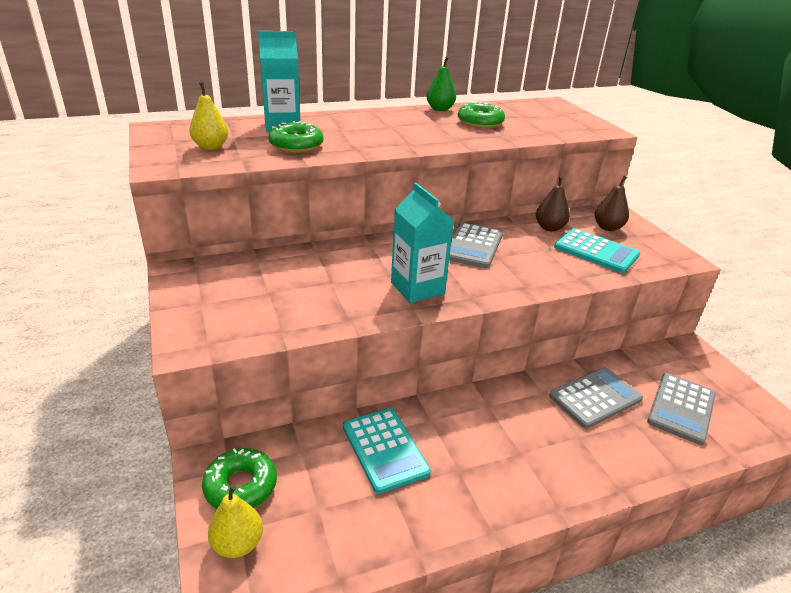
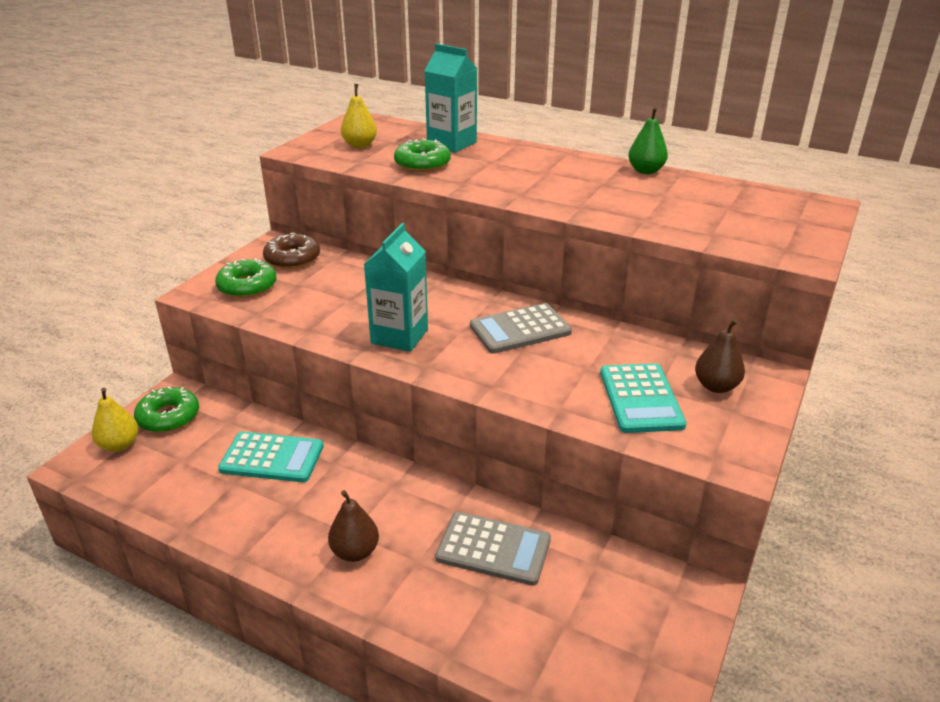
camera: 50 degrees right, 0 degrees up
turquoise calculator [343,408,431,494] -> turquoise calculator turned 105 degrees counterclockwise [218,432,324,482]
green donut [458,102,505,128] -> green donut moved to [215,258,277,298]
brown pear [536,176,570,232] -> brown pear moved to [328,490,379,562]
grey calculator [647,373,716,445] -> none
none -> brown donut [263,233,320,269]

